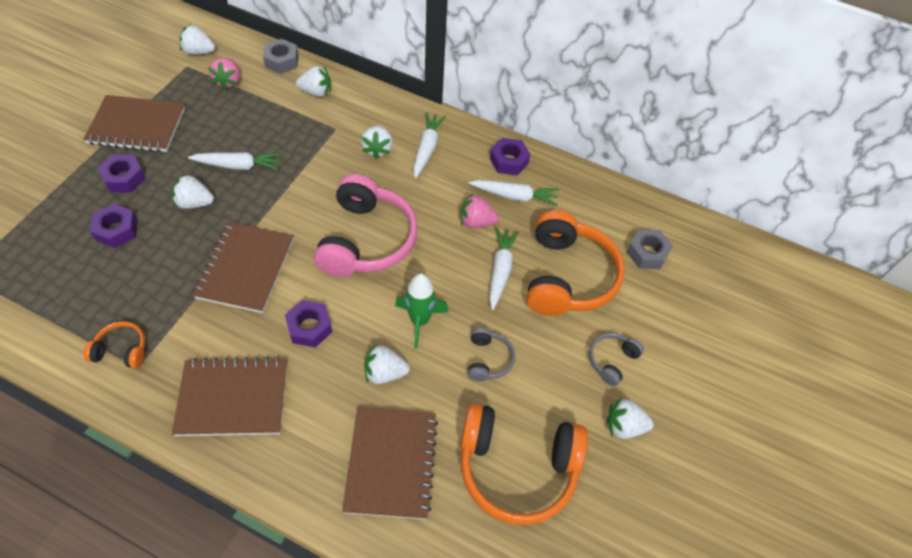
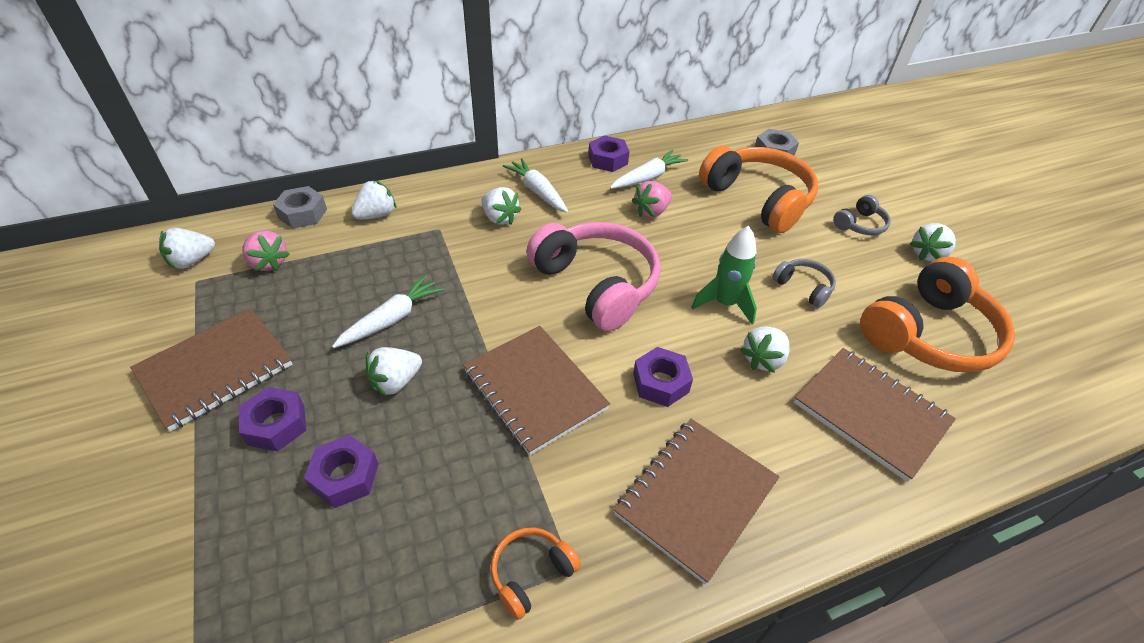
camera: 45 degrees left, 10 degrees down
white carrot [489,227,519,310] -> none
grey headphones [589,333,644,386] -> grey headphones turned 120 degrees counterclockwise [833,195,891,235]

